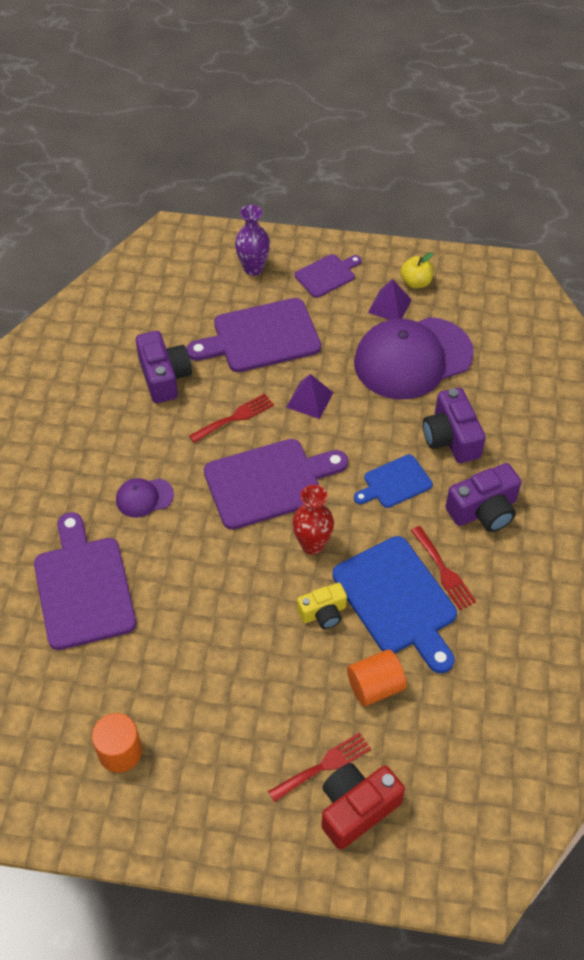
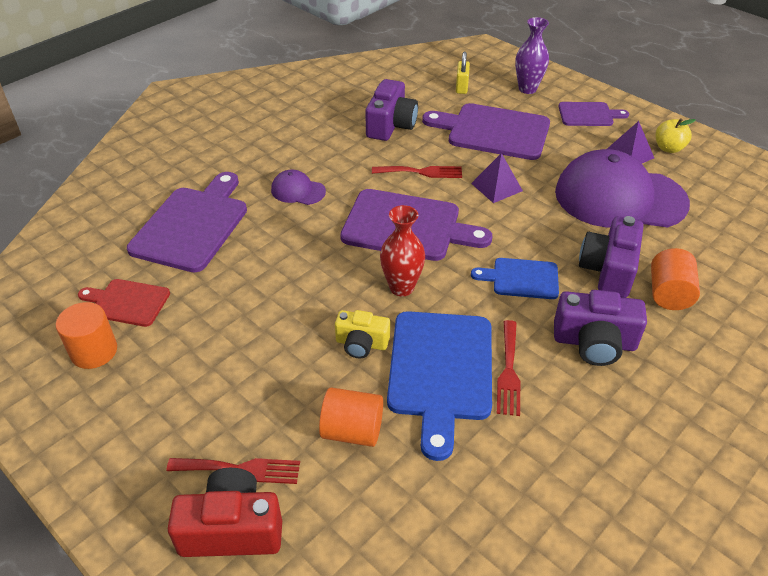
camera: 35 degrees right, 10 degrees down
none -> red cutting board [78,279,170,327]
none -> yellow padlock [456,52,470,94]
none -> orange cylinder [651,248,700,310]

